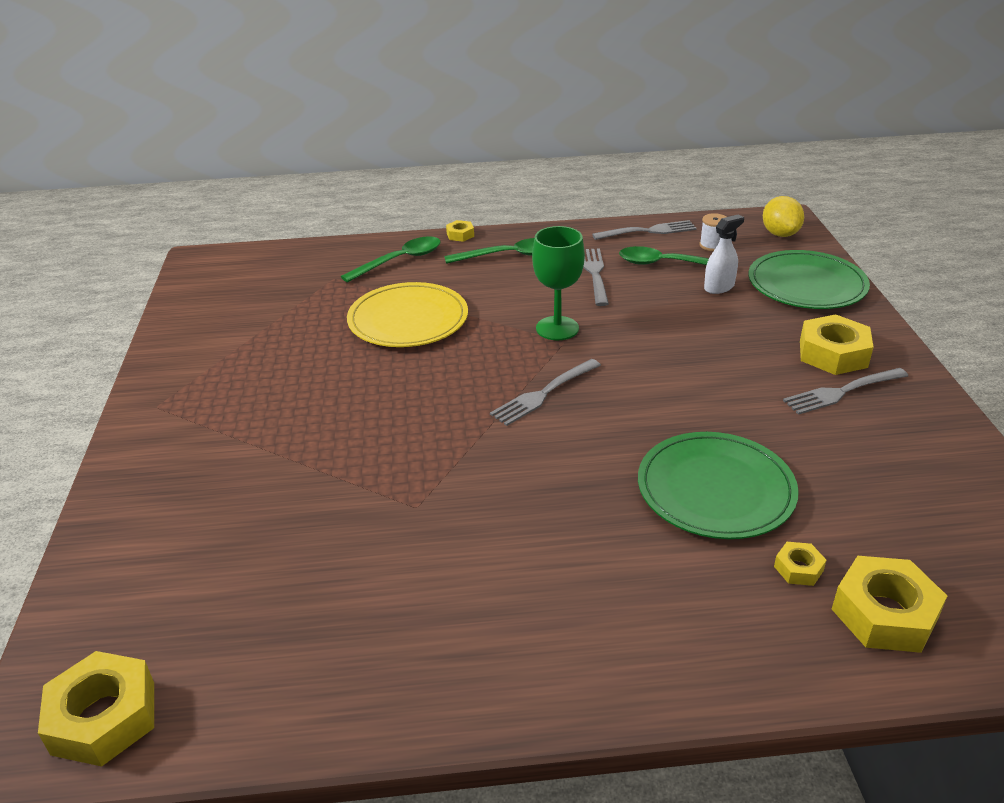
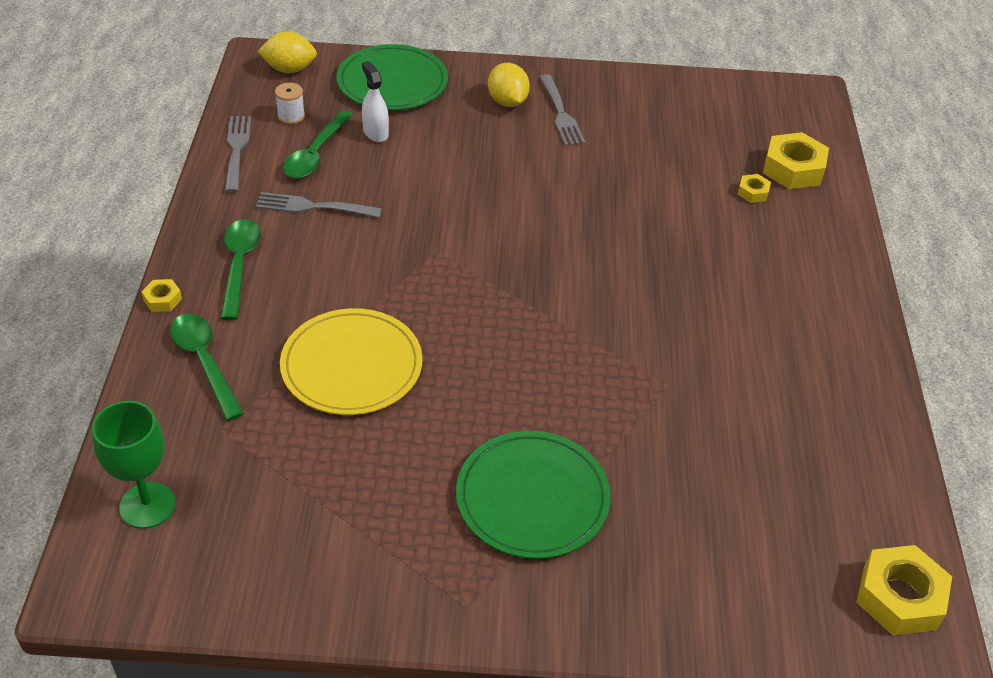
camera: 85 degrees left, 10 degrees up
grey fork [490,359,601,426] -> none
green goblet [532,226,585,340] -> green goblet moved to [92,401,176,529]
green plate [638,432,799,539] -> green plate moved to [456,431,611,559]
yellow nut [800,314,873,375] -> yellow lemon [488,63,530,107]

